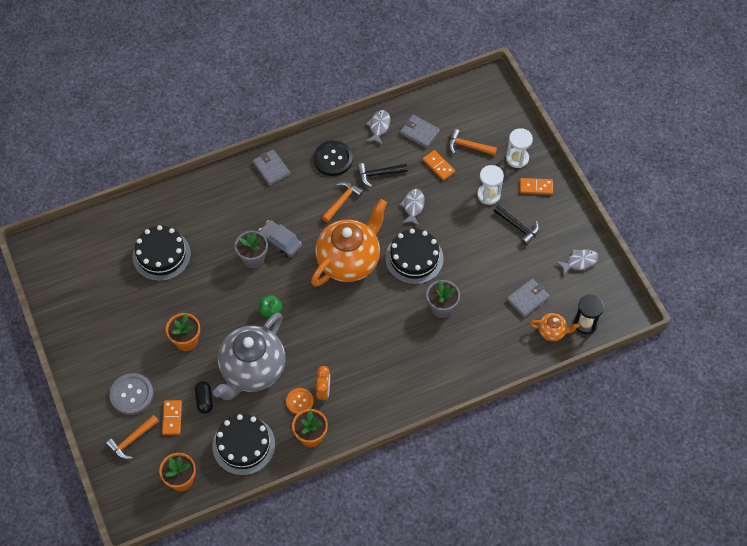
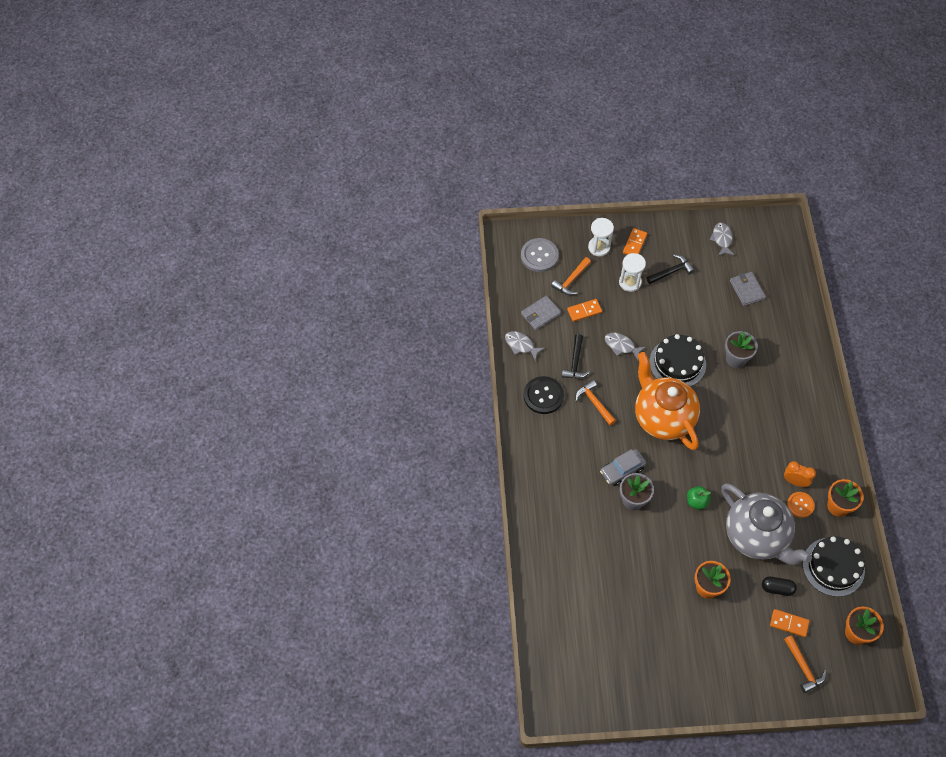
camera: 70 degrees left, 0 degrees up
grey button [110,373,154,415] -> grey button moved to [521,238,559,272]
black cake [133,225,191,281] -> none
grey wallet [253,149,290,186] -> none
orange teapot [530,313,580,341] -> none
black hourglass [573,295,604,334] -> none

